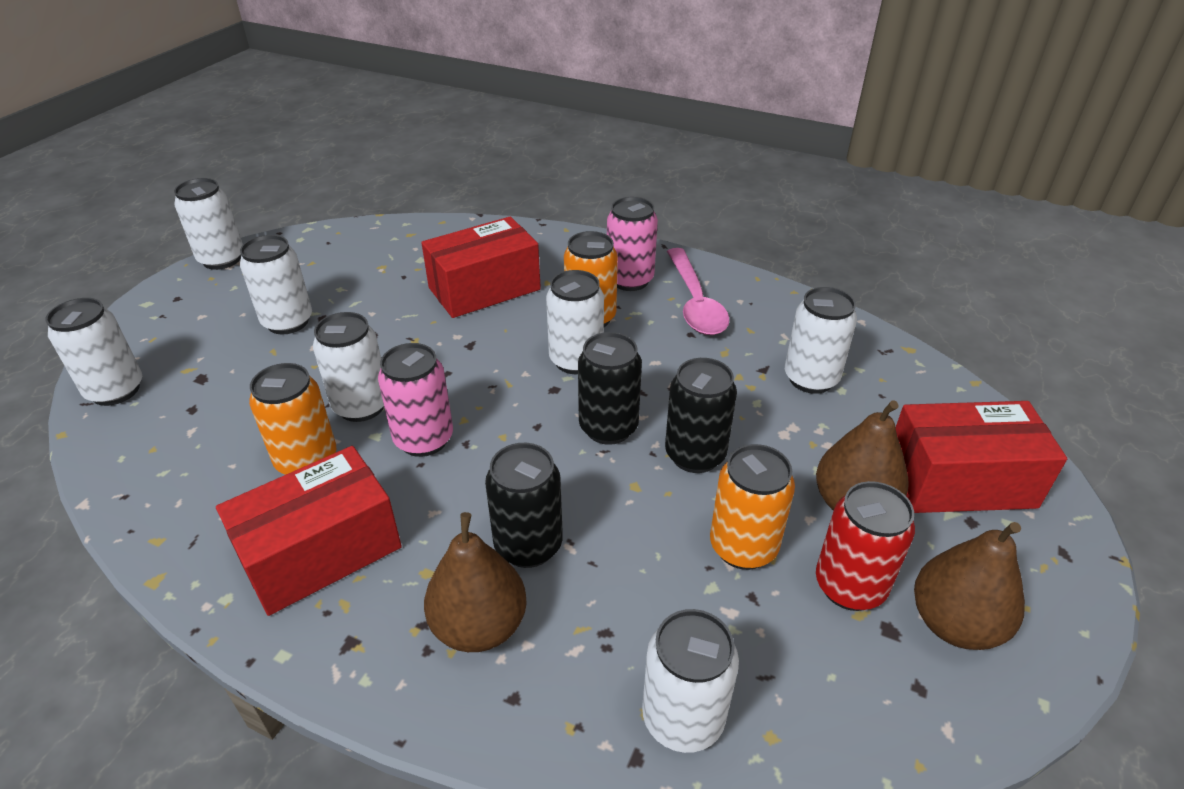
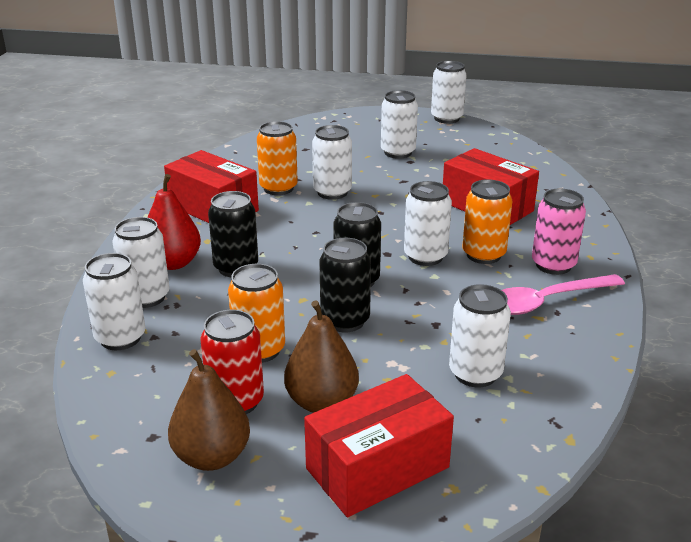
camera: 75 degrees right, 10 degrees down
white can [46,298,142,406] -> white can moved to [112,217,170,308]
pink can [378,343,453,457] -> none
brown pear [424,512,527,652] -> red pear [147,174,201,270]
red box [896,401,1067,513] -> red box turned 75 degrees clockwise [304,374,454,517]

